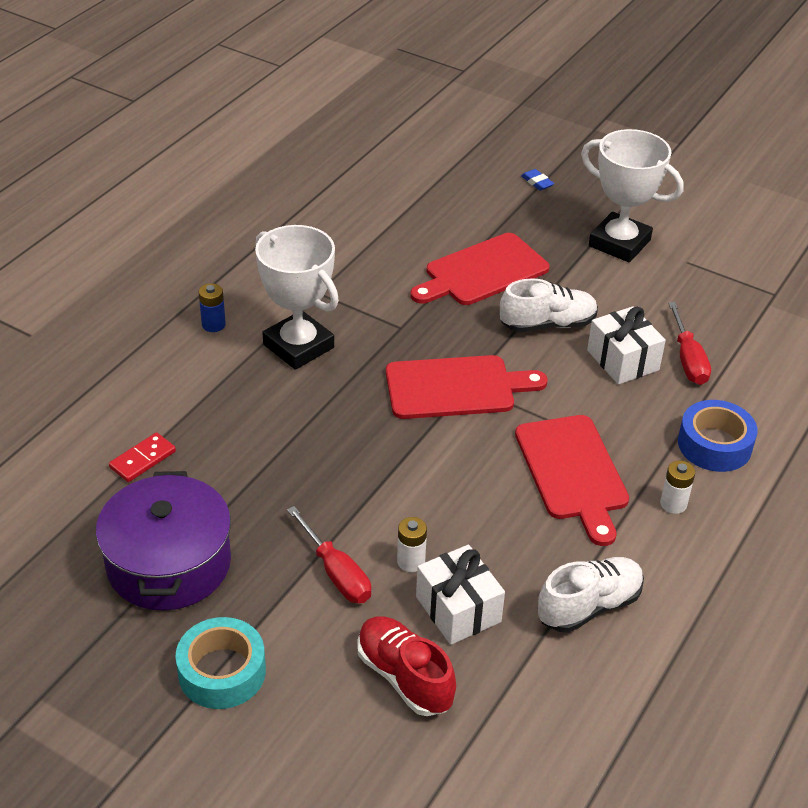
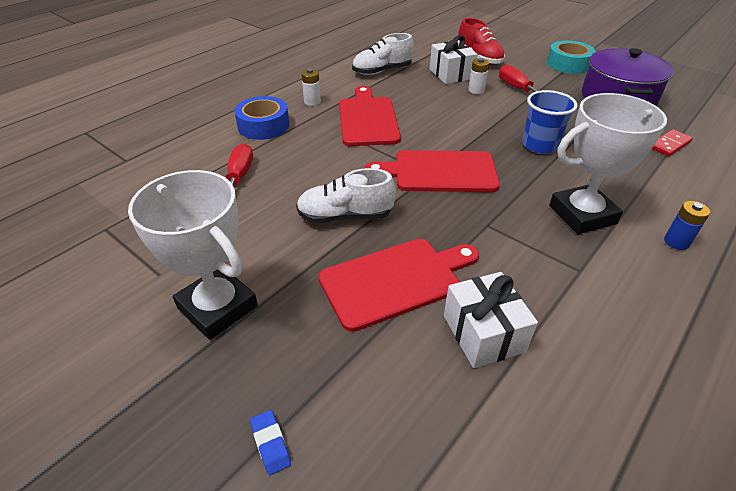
camera: 170 degrees left, 0 degrees up
white trophy [255,225,339,370] -> white trophy turned 75 degrees counterclockwise [549,93,667,234]
white gift [587,306,666,385] -> white gift moved to [444,272,538,368]
none -> blue cup [523,90,578,154]

